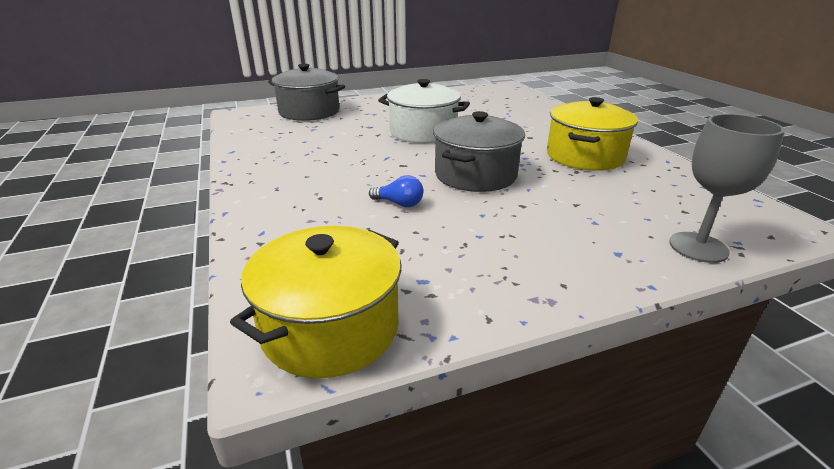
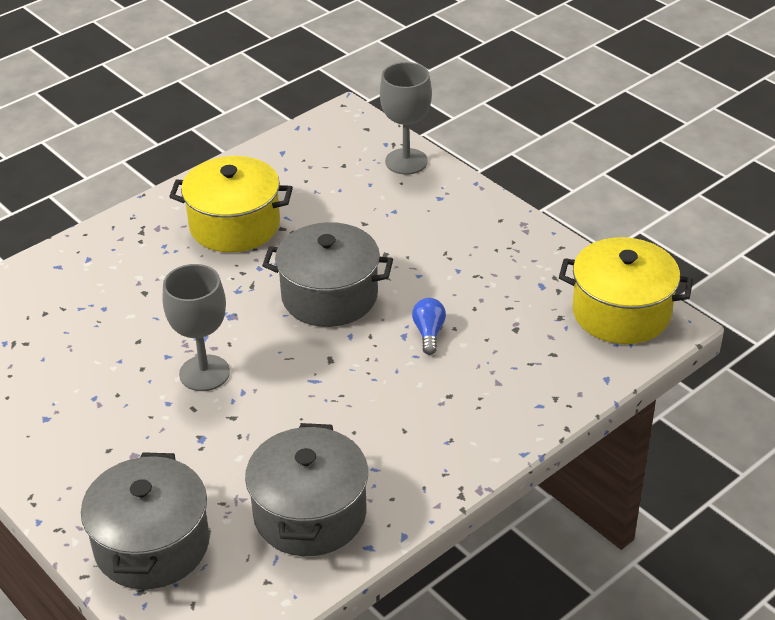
camera: 110 degrees left, 10 degrees up
white pot [378,79,470,143] -> grey goblet [163,264,230,391]
none -> grey pot [245,423,368,556]

